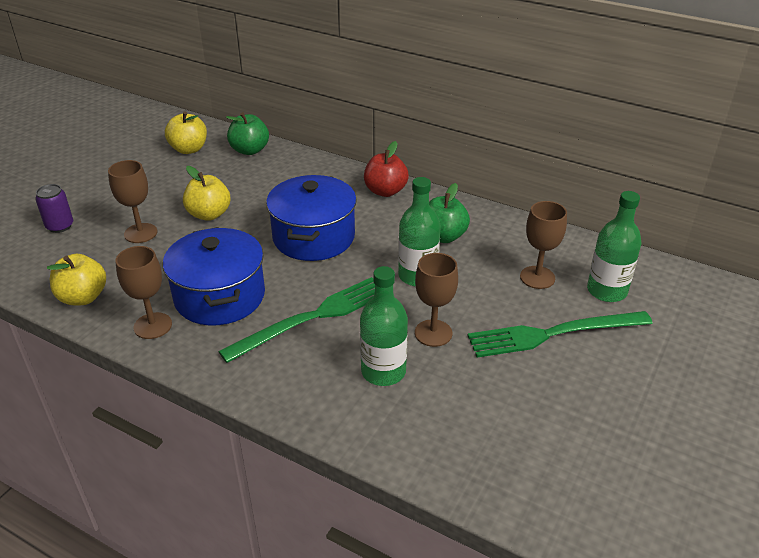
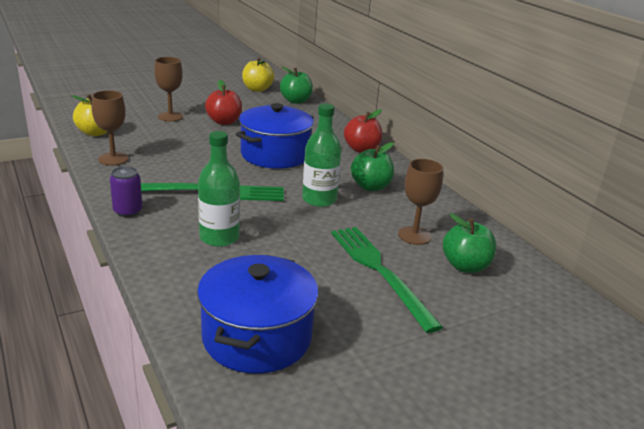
camera: 30 degrees right, 10 degrees down
purple can [35,184,73,233] -> purple can moved to [110,166,143,217]
blue pot [163,227,265,325] -> blue pot moved to [197,255,319,374]
yellow apple [183,166,230,221] -> red apple [205,80,242,125]
brown goblet [415,253,458,347] -> none
green fork [467,311,653,358] -> green fork turned 45 degrees clockwise [331,227,443,333]
green bottle [587,191,642,302] -> green apple [443,213,497,273]

